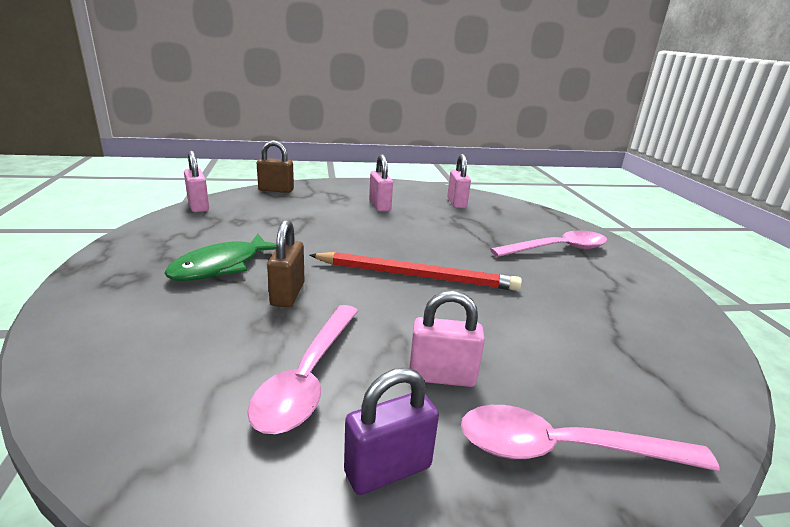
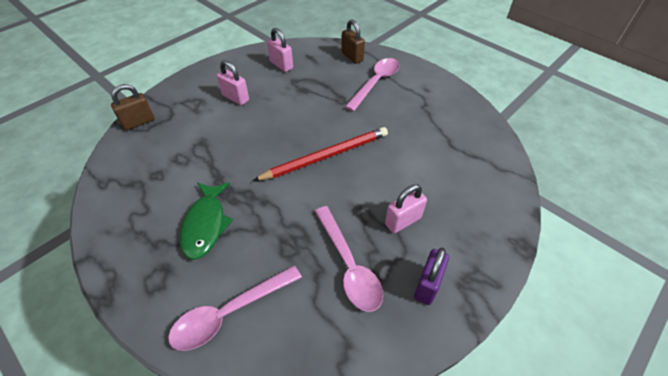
camera: 35 degrees left, 25 degrees up
pink padlock [184,151,209,212] -> none
brown padlock [267,220,304,307] -> brown padlock moved to [341,20,365,64]
pink spoon [461,405,719,471] -> pink spoon moved to [168,266,302,351]

